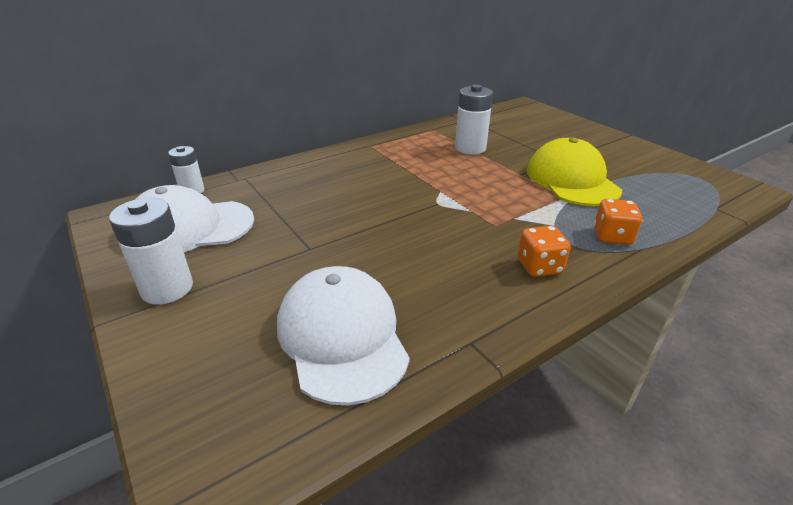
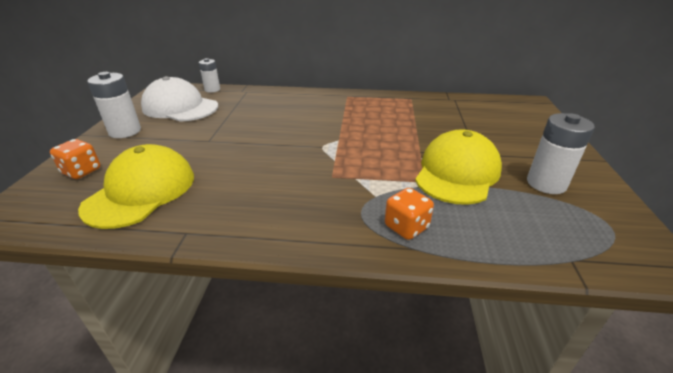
camera: 40 degrees right, 0 degrees up
white cap [277,266,410,406] -> yellow cap [78,144,194,229]
white battery [455,85,493,154] -> white battery moved to [527,113,595,194]
orange dice [518,226,571,277] -> orange dice moved to [50,139,100,179]

